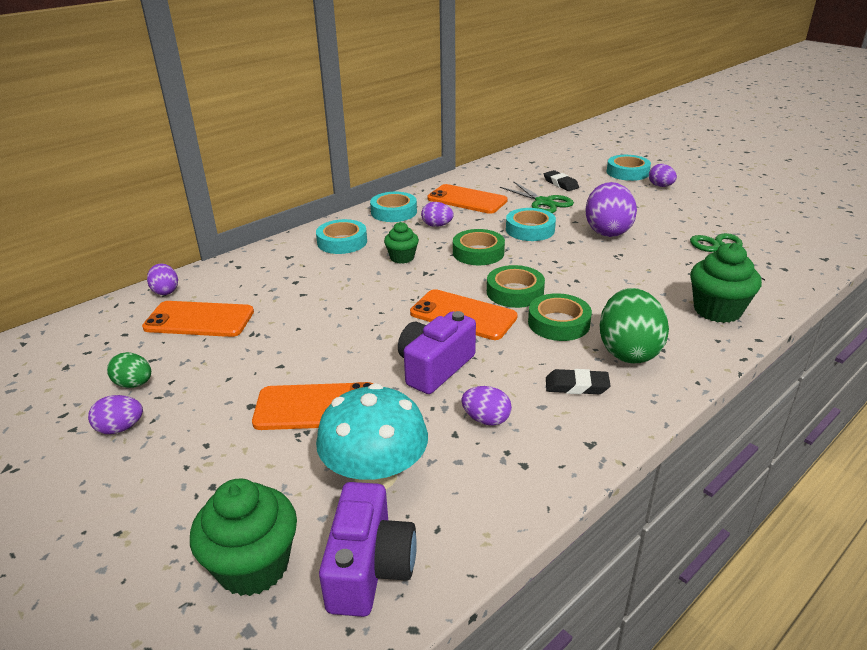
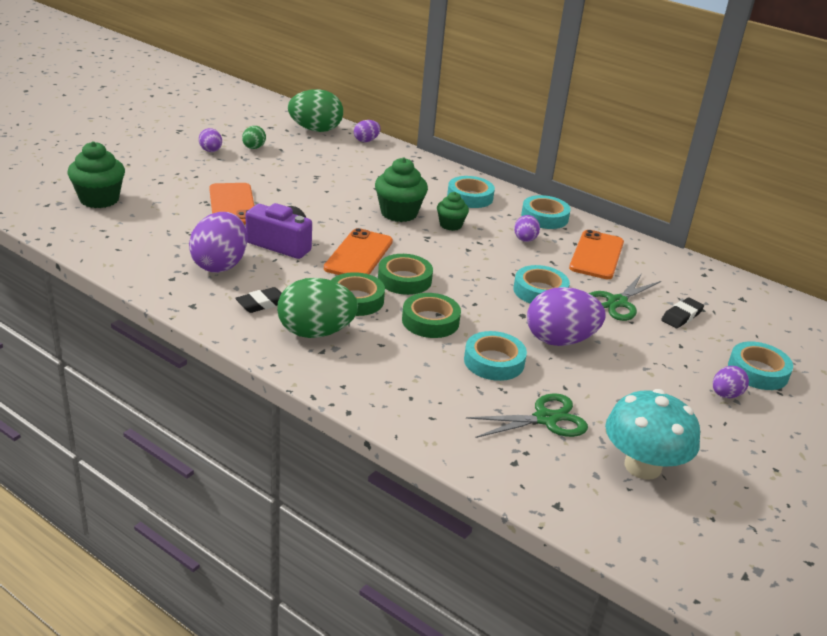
camera: 75 degrees right, 0 degrees up
orange phone [142,301,254,337] -> none
turquoise mushroom [316,383,428,489] -> turquoise mushroom moved to [605,389,700,480]
purple camera [319,482,417,617] -> none
green tape [453,229,505,265] -> green tape moved to [402,293,461,338]
purple egg [461,386,512,426] -> purple egg [189,212,247,273], size x1.93
black eraser [546,369,611,394] -> black eraser turned 60 degrees clockwise [235,287,281,313]
green cupcake [690,243,762,323] -> green cupcake moved to [375,157,428,222]
none -> green egg [288,89,343,132]
none -> turquoise tape [464,331,527,381]

